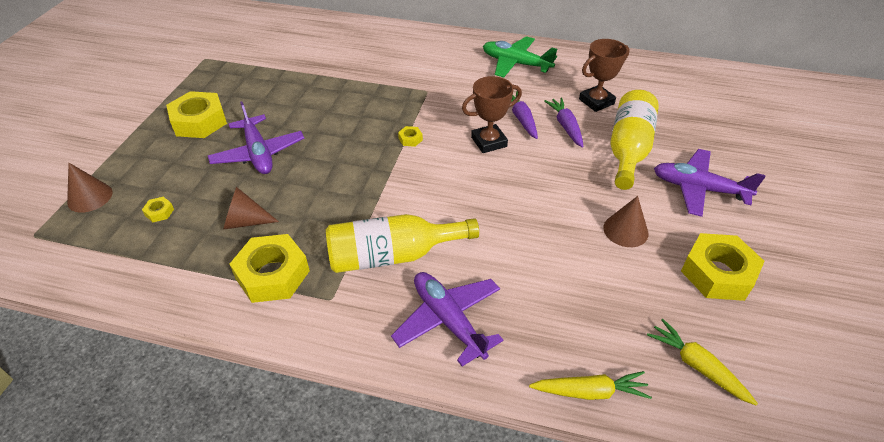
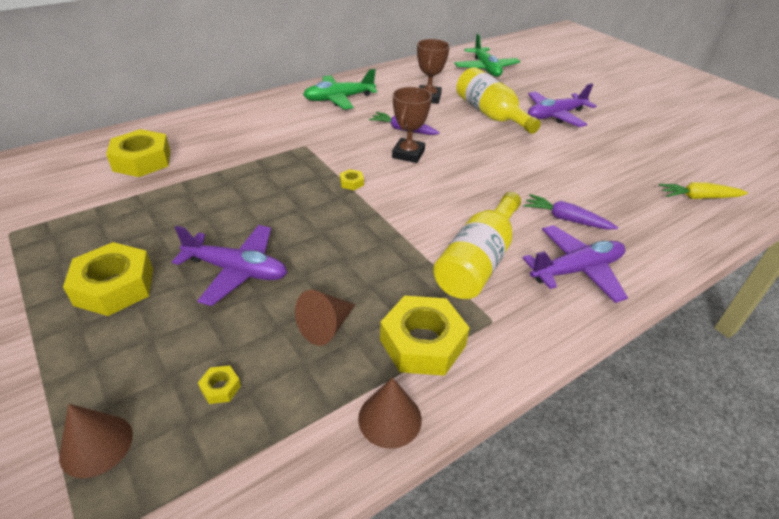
camera: 50 degrees left, 5 degrees down
purple plane [391,272,503,366] -> purple plane turned 150 degrees clockwise [522,225,628,303]
yellow carrot [529,371,652,400] -> none
purple carrot [544,97,583,148] -> purple carrot moved to [524,194,618,229]
brown cone [603,196,648,247] -> brown cone moved to [358,377,422,449]
yellow nut [681,233,765,301] -> yellow nut moved to [106,129,171,177]
none -> green plane [454,34,520,77]

